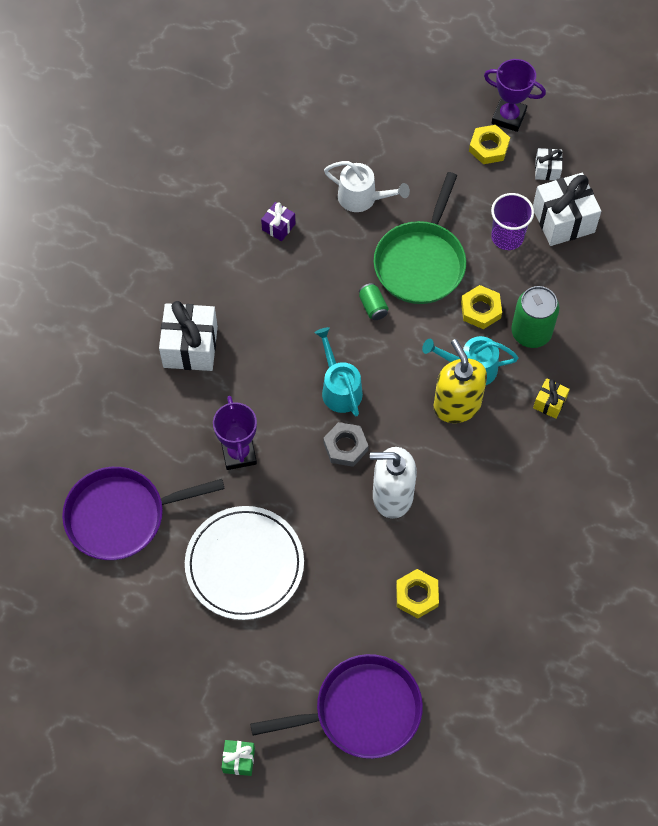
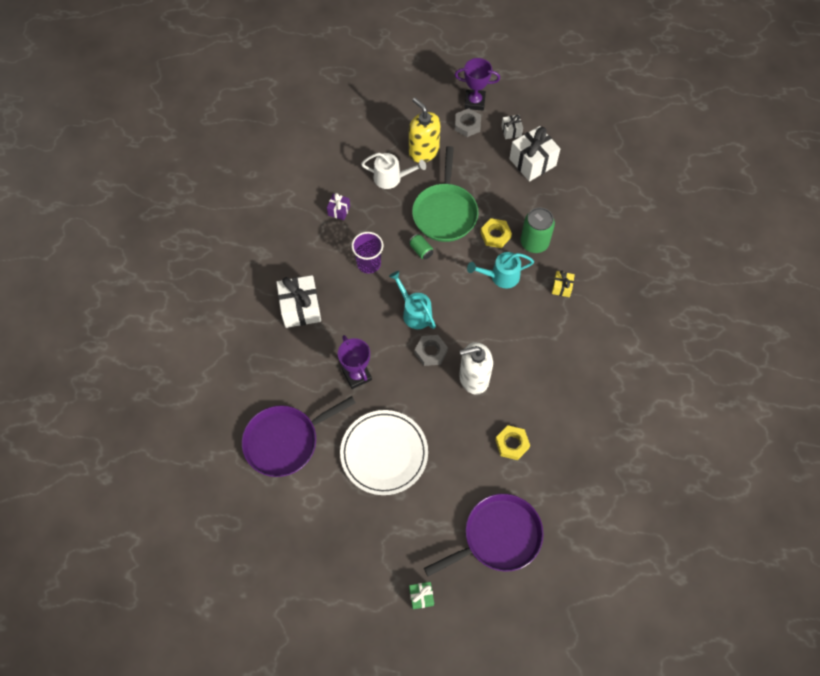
camera: 15 degrees left, 0 degrees up
yellow soap dispenser [434,339,487,423] -> yellow soap dispenser moved to [409,98,440,163]
yellow nut [469,125,510,164] -> grey nut [455,108,481,137]
purple cup [491,193,534,250] -> purple cup moved to [352,232,383,274]

